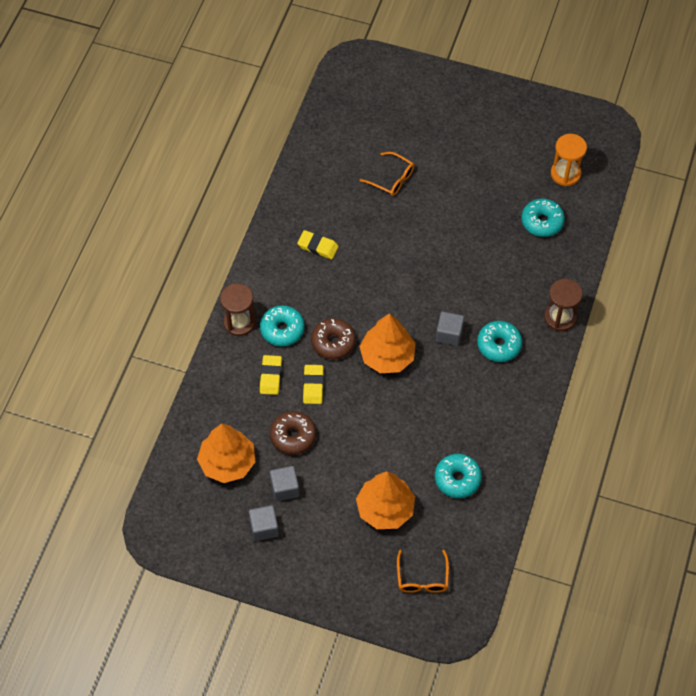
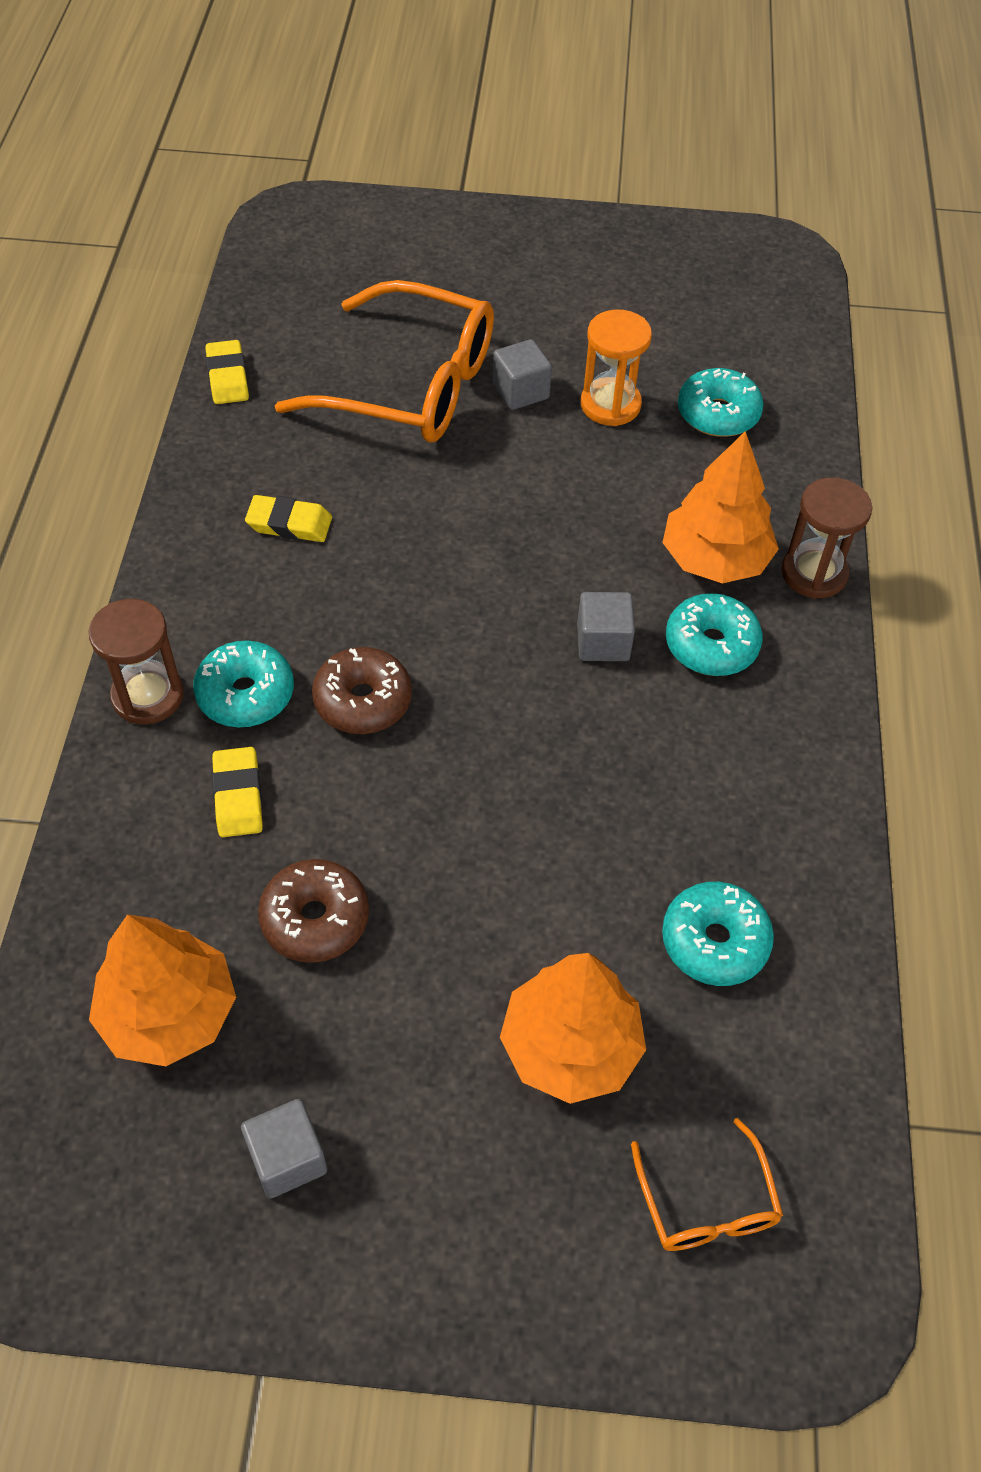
camera: 15 degrees left, 5 degrees down
grey cube [270,466,299,502] -> grey cube moved to [493,339,552,410]
yellow eraser [303,365,324,404] -> yellow eraser moved to [205,340,249,404]
orange tree [359,313,416,373] -> orange tree moved to [662,431,779,584]
orange glasses [360,152,414,196] -> orange glasses [275,280,494,442], size x2.14
orange hourglass [551,134,587,186] -> orange hourglass moved to [581,309,652,426]

